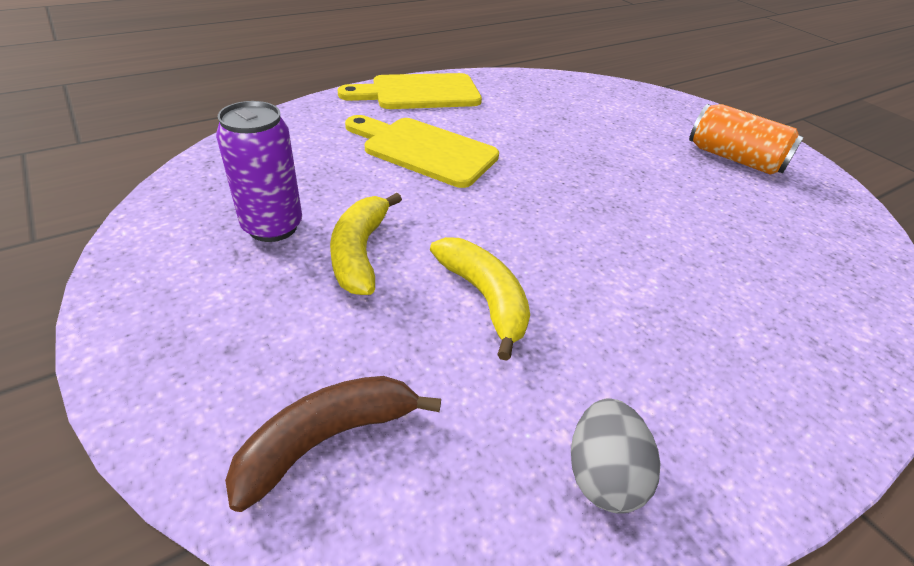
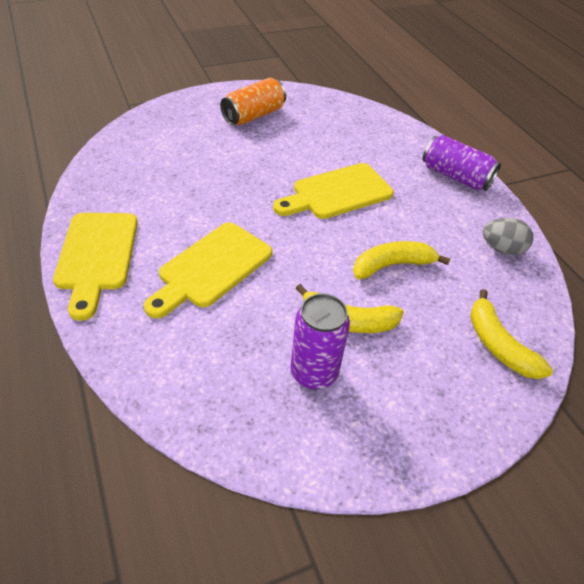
camera: 80 degrees left, 5 degrees up
brown banana [225,376,441,512] -> yellow banana [470,289,553,379]
none -> yellow cutting board [273,163,394,219]
none -> purple can [422,135,501,191]

